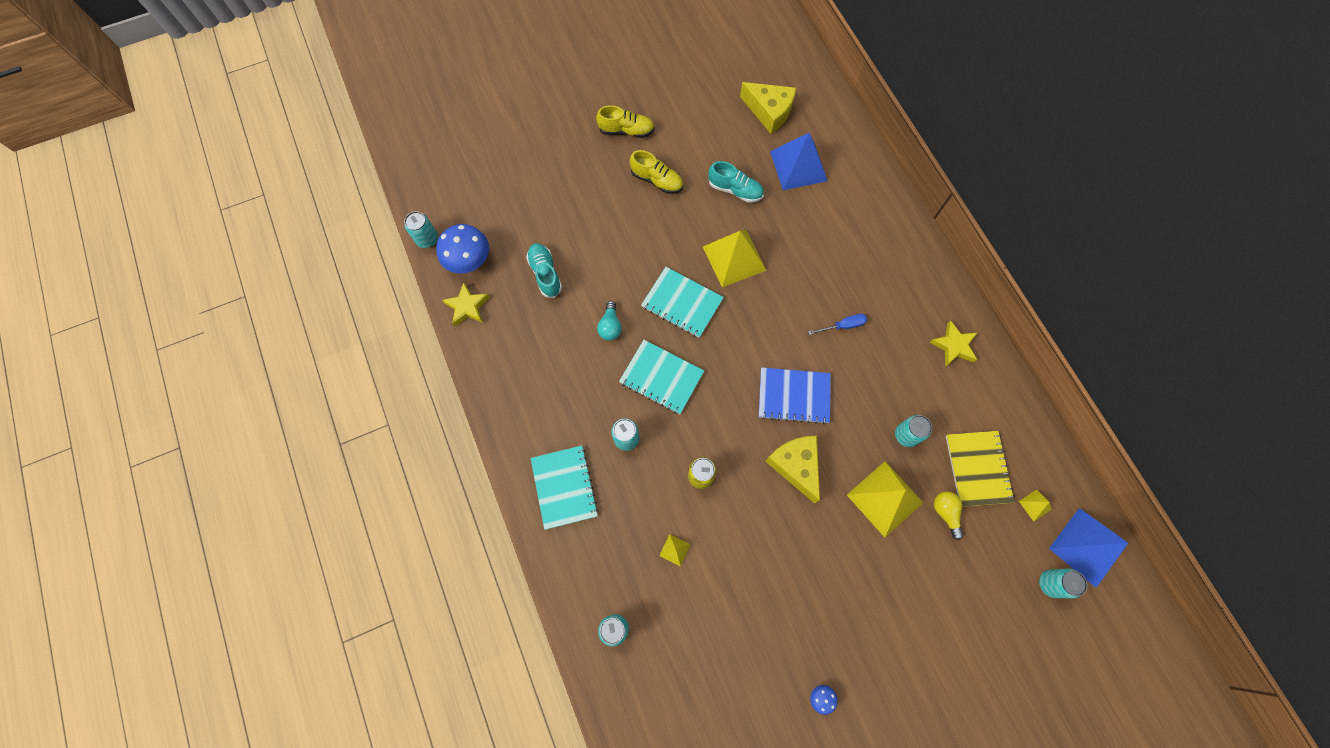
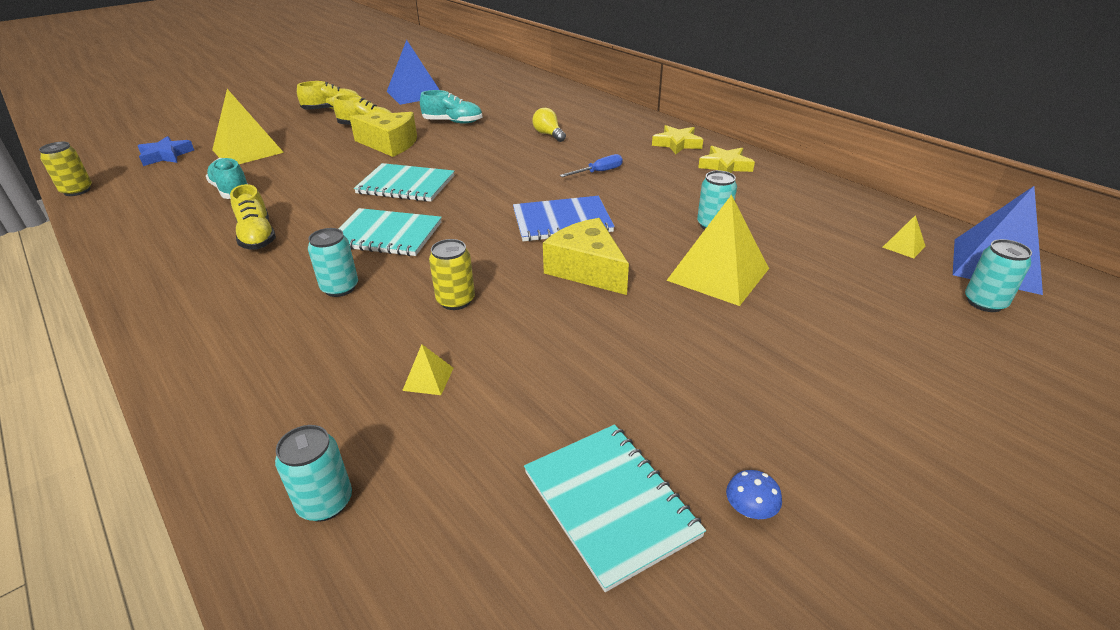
camera: 15 degrees left, 35 degrees down
turquoise can [404,211,438,248] -> yellow can [39,142,92,196]
blue mushroom [436,224,489,274] -> none
yellow star [442,283,490,327] -> yellow star moved to [652,125,703,154]
turquoise notebook [531,446,599,530] -> turquoise notebook moved to [524,424,706,592]
turquoise light bulb [597,301,622,341] -> none
yellow pyramid [703,230,767,287] -> yellow pyramid moved to [212,89,284,164]
yellow cheese [740,82,796,134] -> yellow cheese moved to [350,112,417,157]
blue pyramid [770,133,828,190] -> blue pyramid moved to [387,40,439,105]
yellow light bulb [934,491,964,540] -> yellow light bulb moved to [532,108,566,142]
yellow notebook [946,431,1015,507] -> none
none -> blue star [138,136,194,166]
none -> yellow shoe [230,184,276,250]

